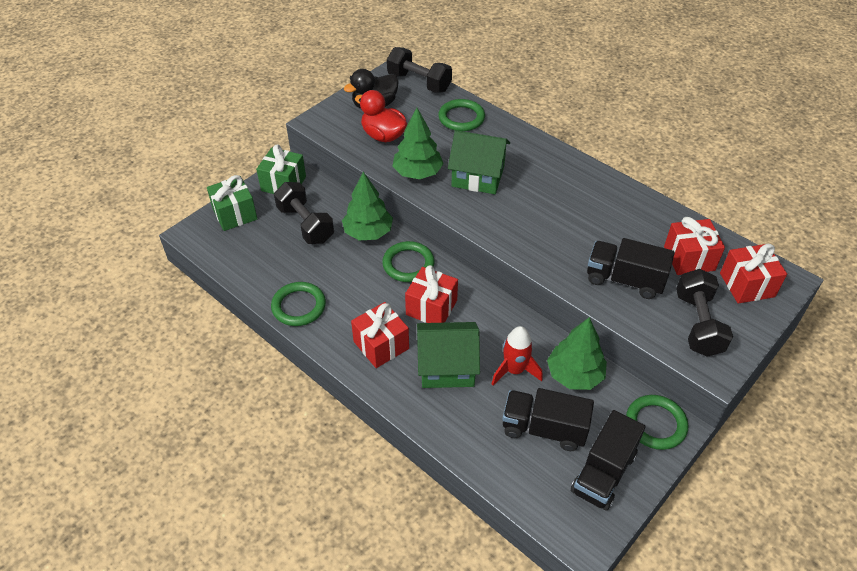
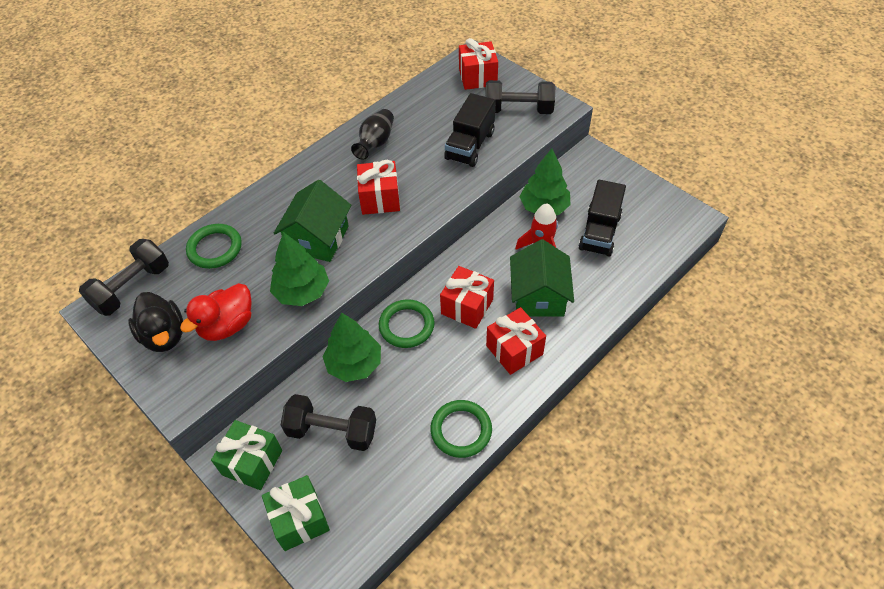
camera: 85 degrees left, 5 degrees up
black dumbbell [274,182,334,244] -> black dumbbell turned 45 degrees clockwise [281,394,376,451]
black truck [571,410,645,511] -> none
green ring [626,395,688,450] -> none
red gift [664,217,725,275] -> red gift moved to [357,160,400,215]
none -> black vase [351,109,394,160]

